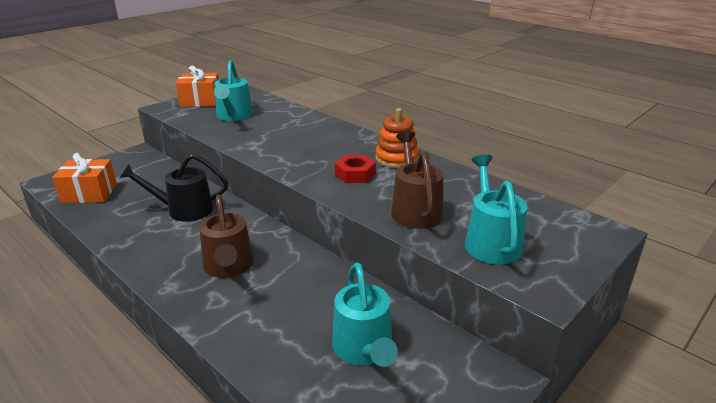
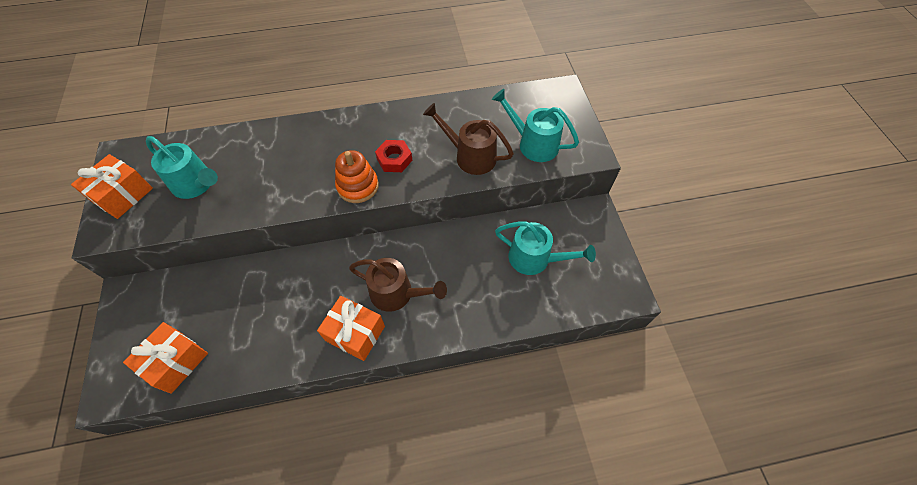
camera: 55 degrees left, 30 degrees up
black watering can [119,154,228,222] -> none
orange stacking toy [375,108,419,168] -> orange stacking toy moved to [335,150,379,203]
none -> orange gift [317,296,385,361]

